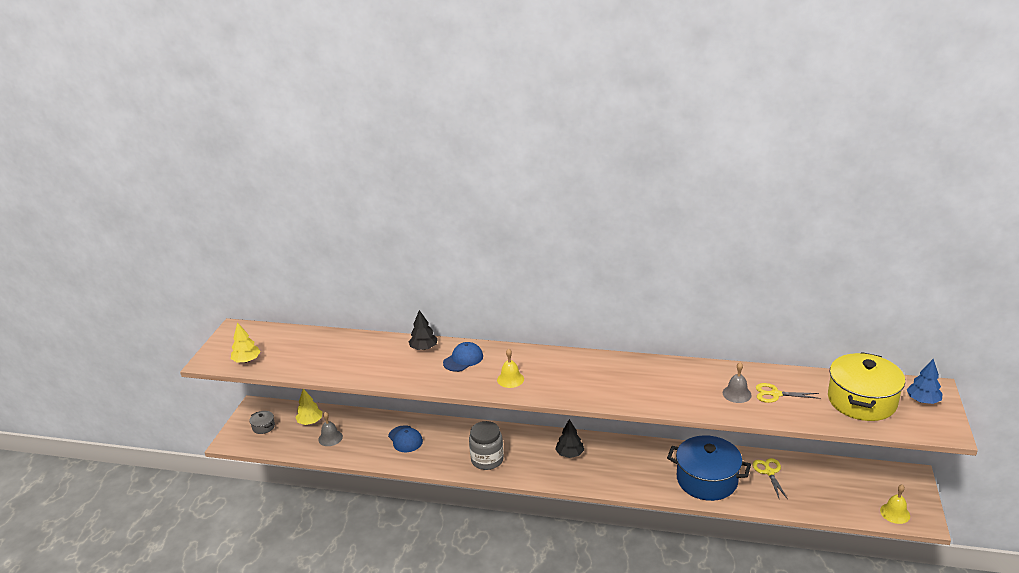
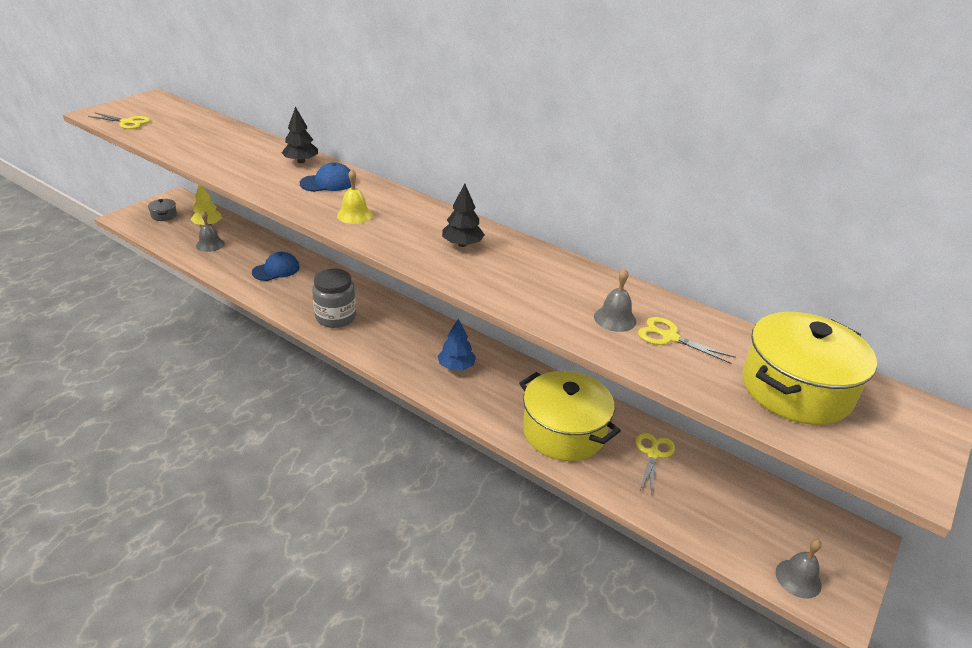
camera: 20 degrees right, 5 degrees up
yellow tree [231,322,261,363] -> yellow scissors [88,112,150,129]
blue cap [388,425,423,452] -> blue cap turned 120 degrees counterclockwise [252,252,300,281]
black tree [555,419,584,458] -> black tree moved to [442,184,485,247]
blue pot [667,435,751,501] -> yellow pot [519,371,621,461]
yellow bell [880,485,910,524] -> grey bell [776,539,822,599]
blue tree [906,359,943,404] -> blue tree moved to [438,319,476,370]

